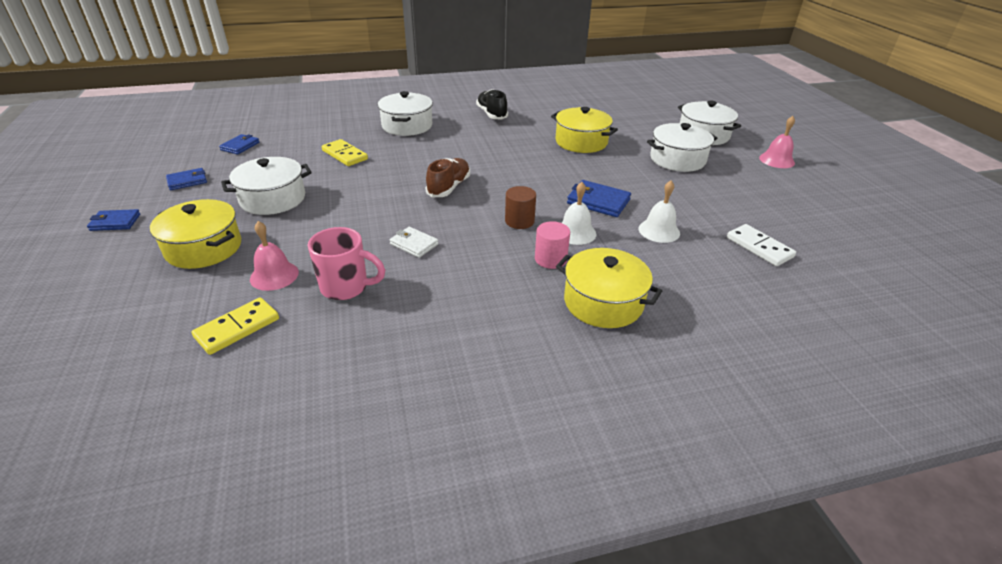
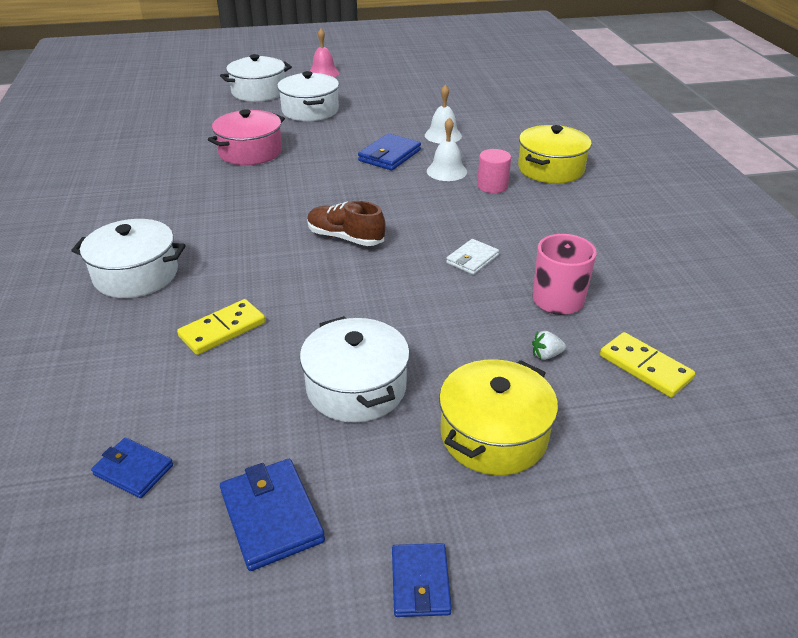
camera: 85 degrees left, 0 degrees up
blue wallet [166,168,207,190] -> blue wallet [220,459,325,571], size x1.52
pink bell [250,221,299,291] -> white strawberry [532,331,566,360]
black shoe [476,89,508,120] -> none
brown cylinder [505,186,536,229] -> none
yellow pot [551,107,618,153] -> pink pot [208,109,285,165]
white domino [727,224,796,266] -> none

